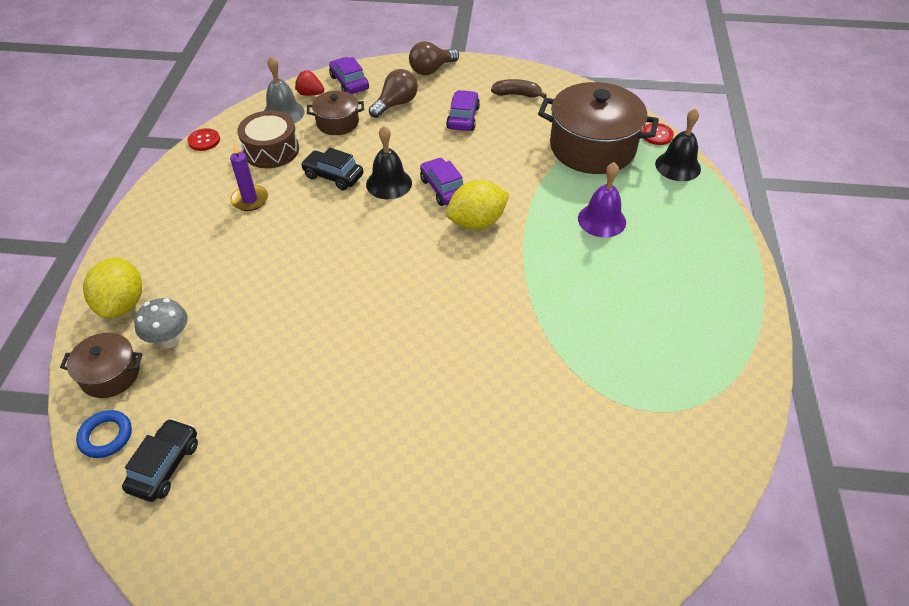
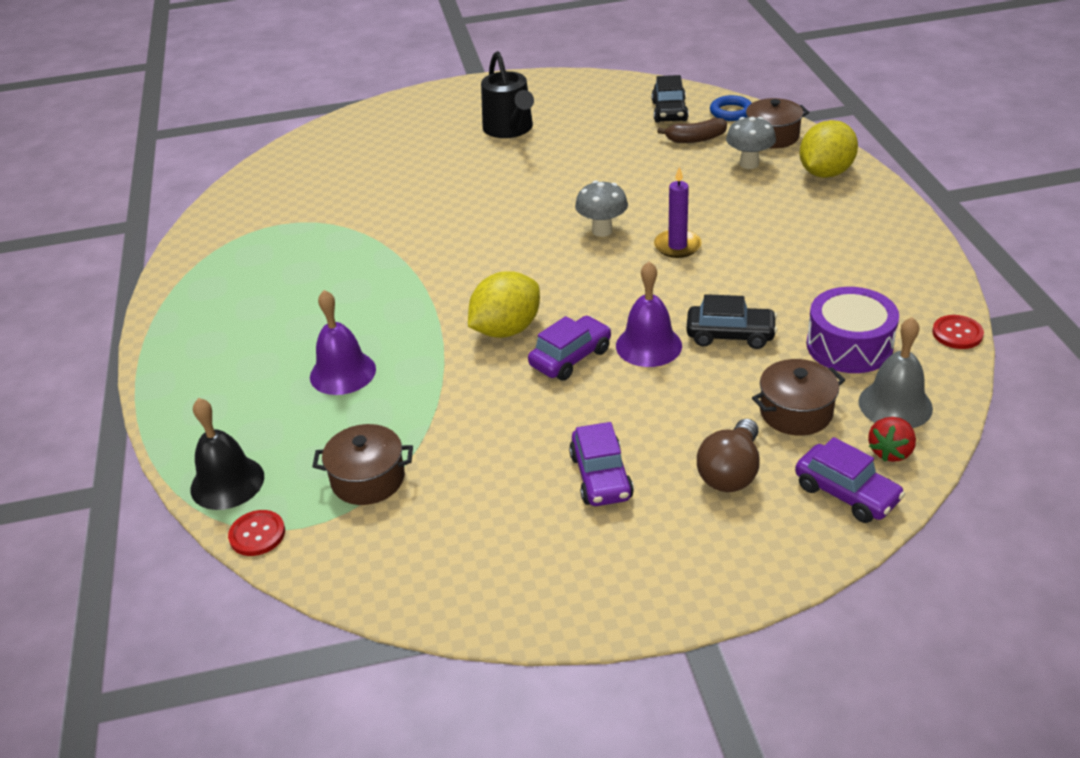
camera: 165 degrees right, 10 degrees down
yellow lemon [83,258,142,318] -> yellow lemon turned 60 degrees clockwise [799,120,858,178]
purple candle [230,143,268,211] -> purple candle moved to [654,166,702,258]
brown drum [237,111,299,168] -> purple drum [806,287,899,373]
red strawberry [295,70,324,96] -> red strawberry turned 120 degrees clockwise [868,417,916,462]
black bell [366,126,412,199] -> purple bell [616,262,682,367]
brown light bulb [409,41,459,75] -> none
purple car [420,157,464,206] -> purple car turned 90 degrees counterclockwise [528,316,611,381]
brown banana [491,79,547,98] -> brown banana moved to [657,118,727,143]
brown pot [538,82,659,174] -> brown pot [312,424,413,505], size x0.51
none -> black watering can [481,51,534,138]
none -> grey mushroom [575,180,628,237]

